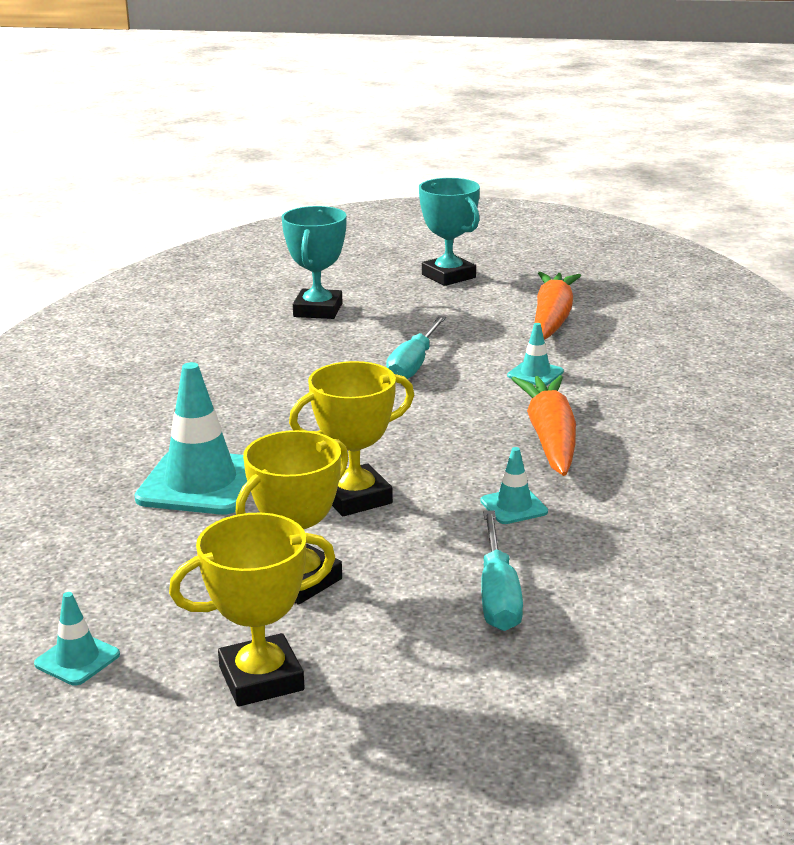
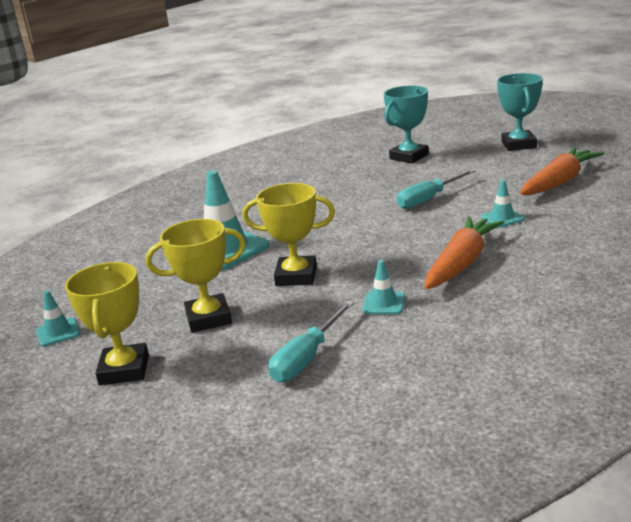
camera: 35 degrees right, 0 degrees up
yellow trophy [169,513,335,707] -> yellow trophy turned 75 degrees clockwise [65,262,149,385]

